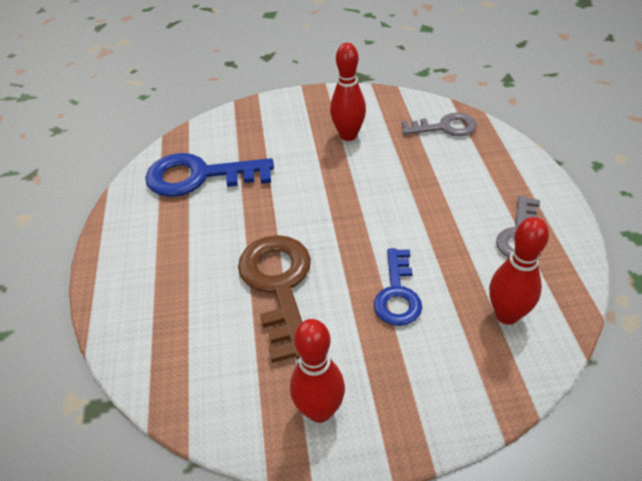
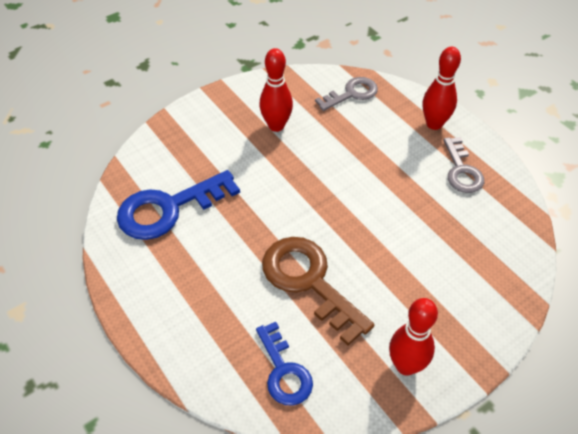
camera: 30 degrees left, 5 degrees up
blue key [374,248,422,326] -> blue key moved to [256,322,313,406]
red bowling pin [489,217,549,325] -> red bowling pin moved to [423,47,461,130]

